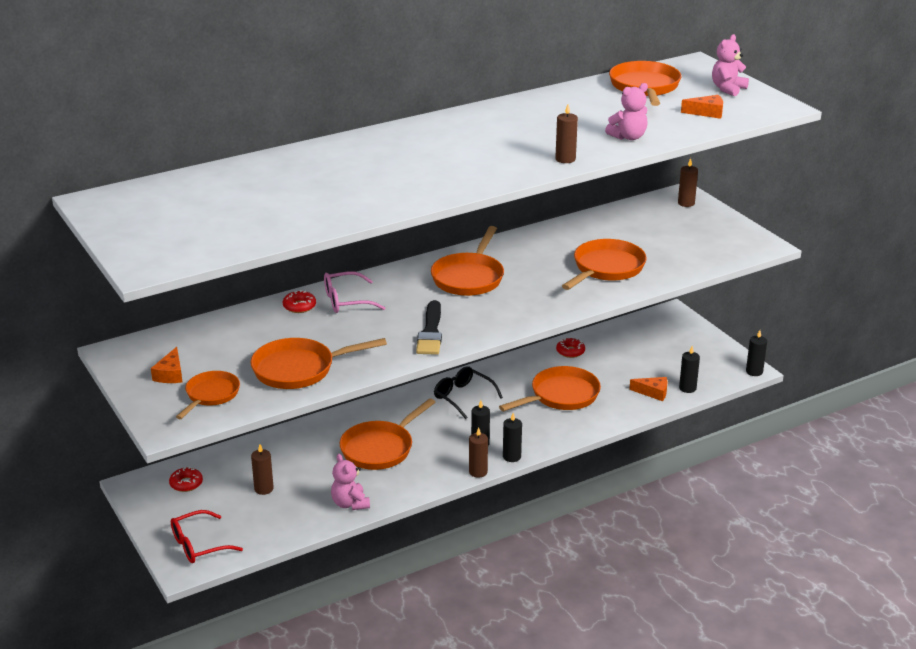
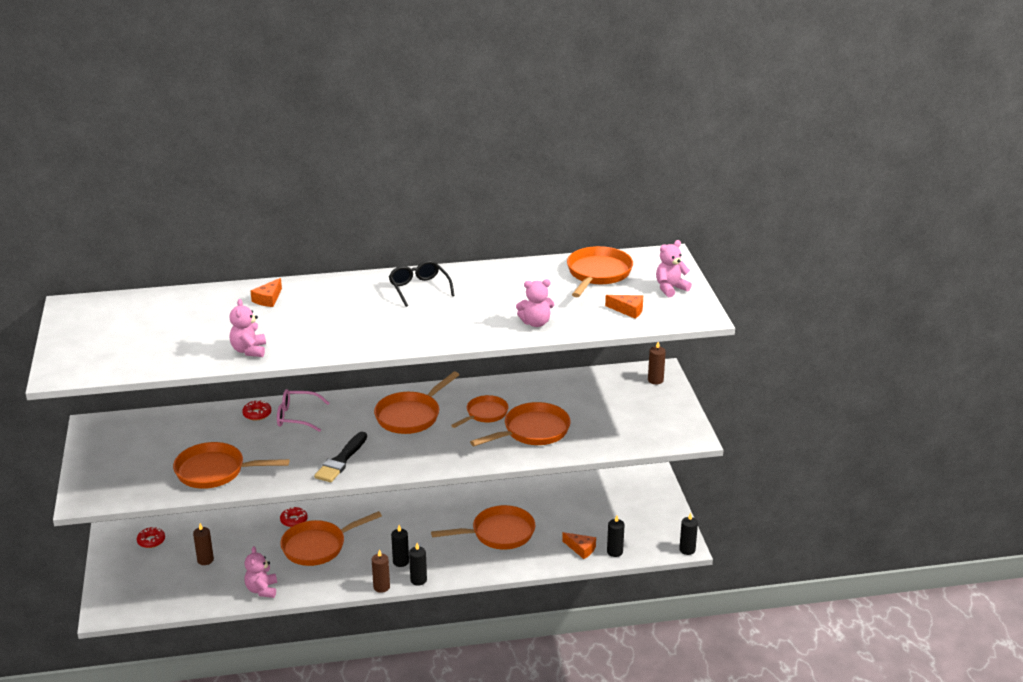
camera: 20 degrees right, 0 degrees up
orange cheese [151,347,182,383] -> orange cheese moved to [251,278,282,307]
red glasses [171,510,243,563] -> none
orange pan [176,371,240,419] -> orange pan moved to [451,395,509,428]
black glasses [434,366,503,419] -> black glasses moved to [389,260,455,307]
brown candle [555,104,578,163] -> none
red donut [556,338,585,358] -> red donut moved to [280,507,308,527]
none -> pink teddy bear [229,299,266,357]

